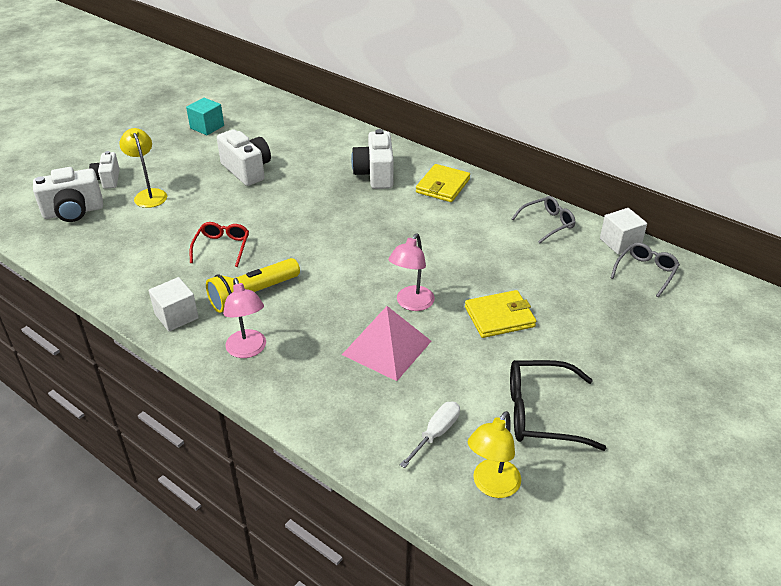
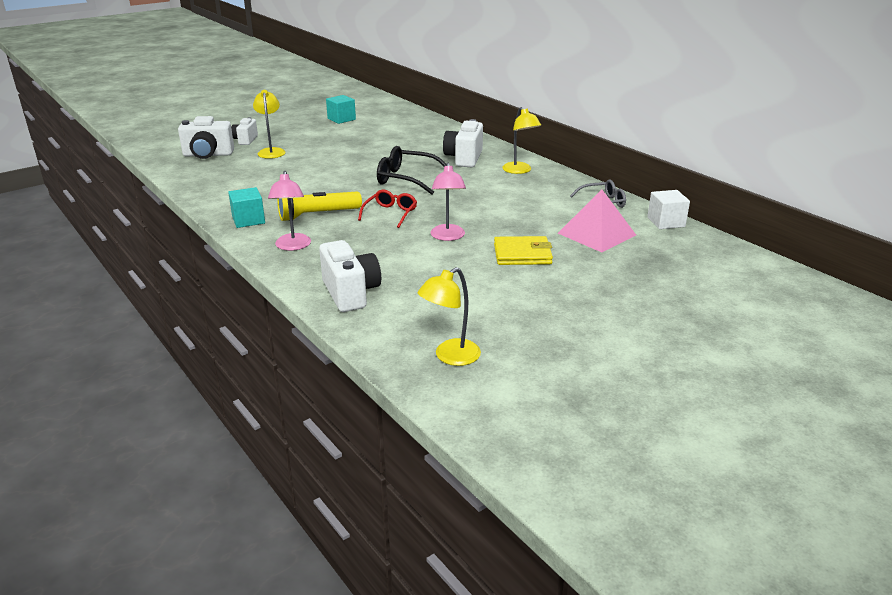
camera: 15 degrees right, 10 degrees down
white cube [149,277,199,331] -> turquoise cube [228,187,265,228]
red glasses [190,222,249,267] -> red glasses moved to [358,190,417,228]
white camera [217,129,271,186] -> white camera moved to [319,240,381,312]
pink pyramid [342,306,431,381] -> pink pyramid moved to [558,190,636,252]
pink lamp [388,233,435,311] -> pink lamp turned 45 degrees counterclockwise [431,163,466,241]
white screwdriver [400,402,460,468] -> none
yellow wallet [416,164,470,202] -> yellow lamp [502,107,541,174]
black glasses [510,360,606,451] -> black glasses moved to [377,146,446,195]
grey glasses [611,243,680,297] -> none

